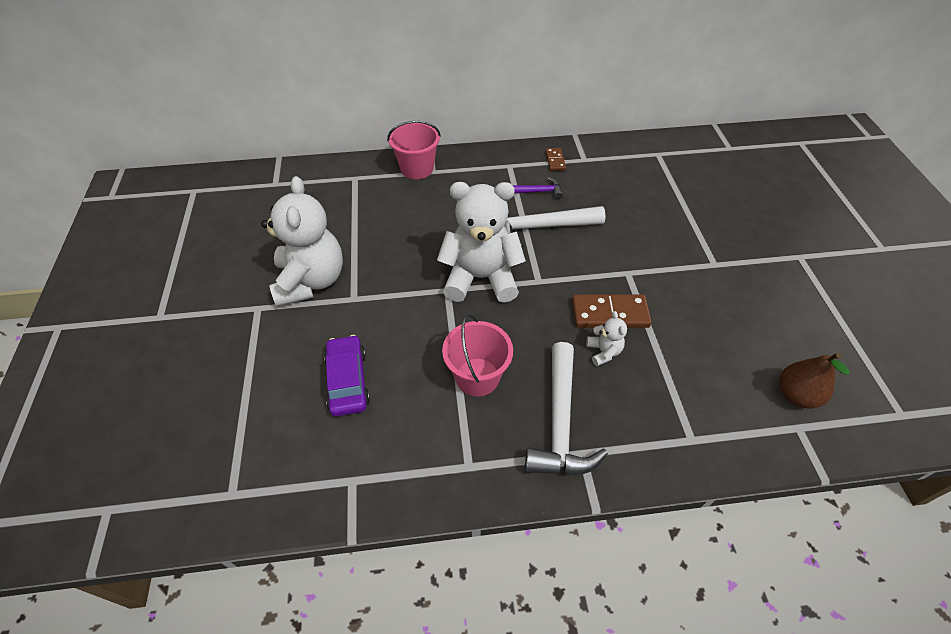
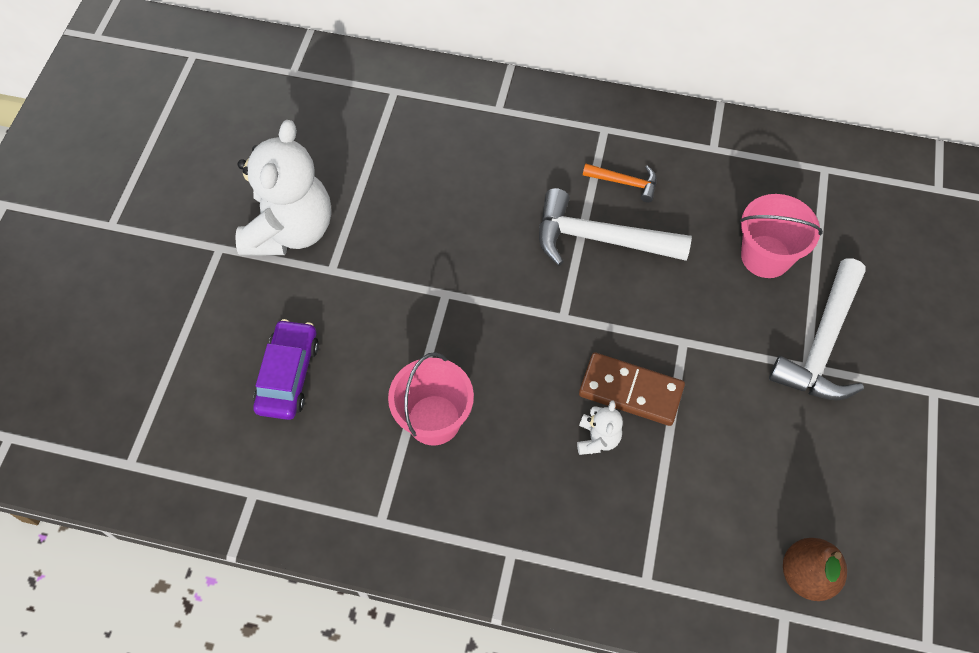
camera: 20 degrees right, 10 degrees up
pink bucket [387,121,441,179] -> pink bucket moved to [740,194,823,278]
white teddy bear [437,182,526,303] -> none
purple hammer [512,177,563,199] -> orange hammer [583,164,657,202]
white hammer [525,342,608,475] -> white hammer moved to [769,258,866,400]
brown domino [545,148,566,171] -> none

